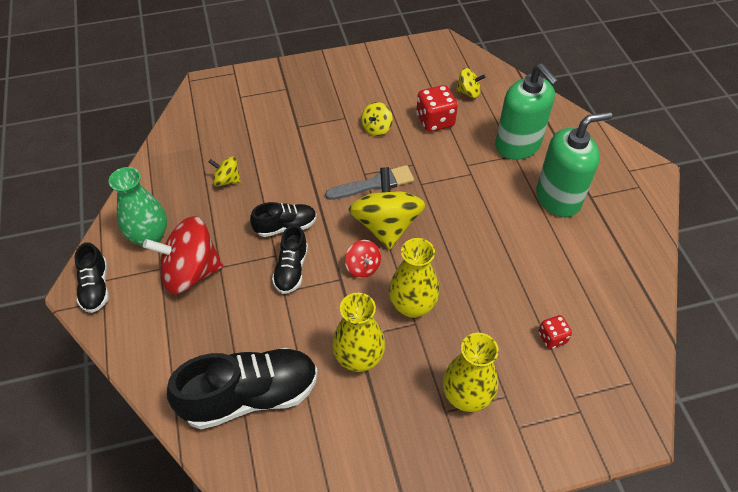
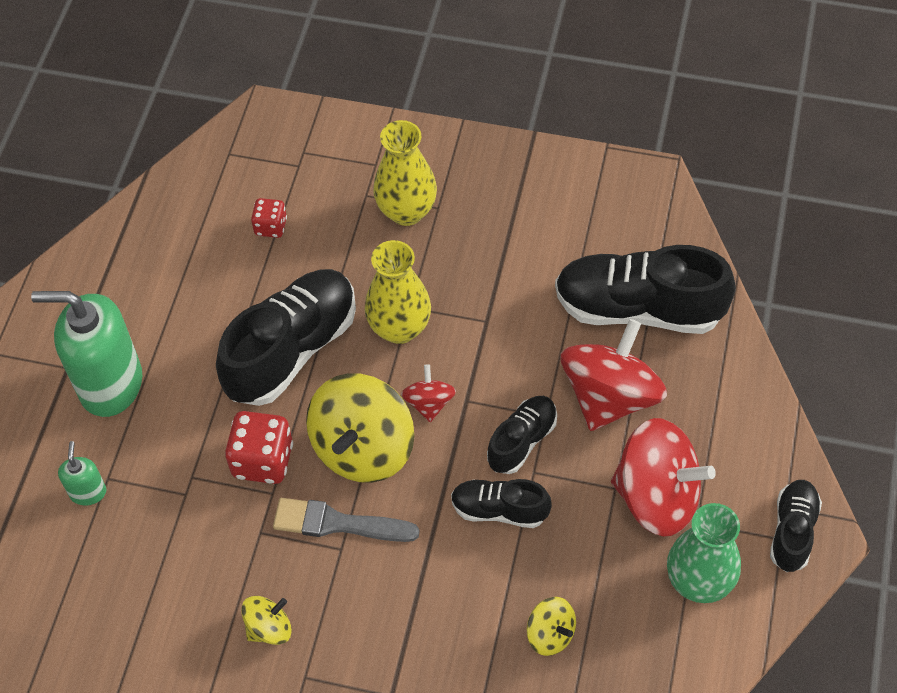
camera: 150 degrees left, 5 degrees up
yellow vase [332,293,385,372] -> none
red dice [416,85,458,132] -> red dice moved to [225,411,293,484]
yellow spinning top [456,68,485,98] -> none
green soap dispenser [495,63,558,160] -> green soap dispenser [58,441,106,505], size x0.45
none -> black shoe [216,269,356,406]
none -> red spinning top [561,319,667,431]

